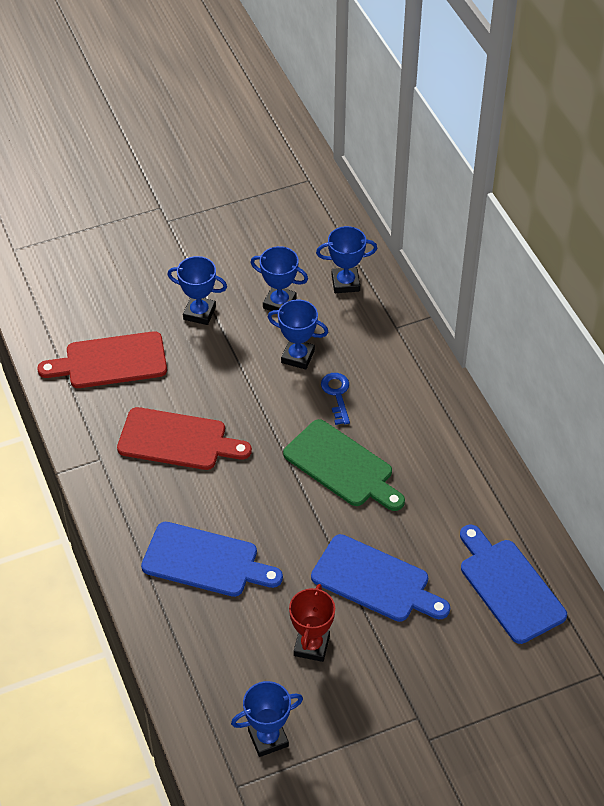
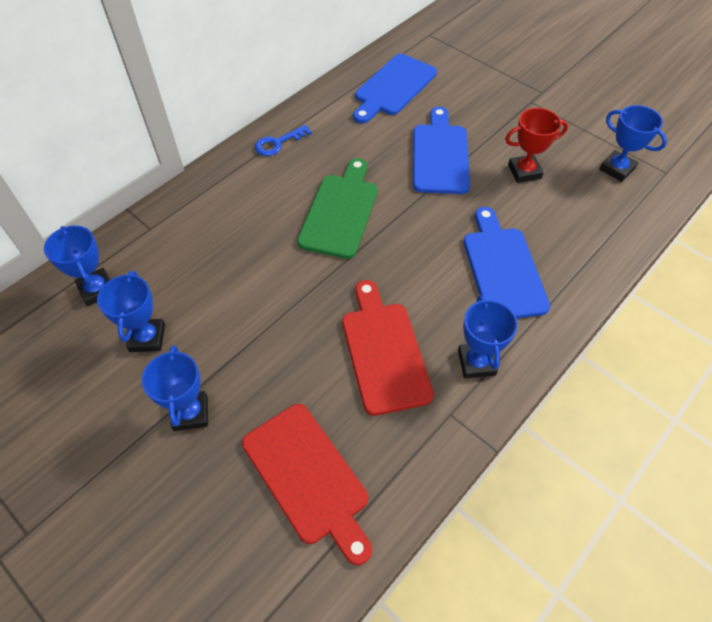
camera: 115 degrees left, 5 degrees up
blue trophy [268,300,328,370] -> blue trophy moved to [458,295,518,379]
blue key [321,373,350,425] -> blue key moved to [255,125,312,156]

